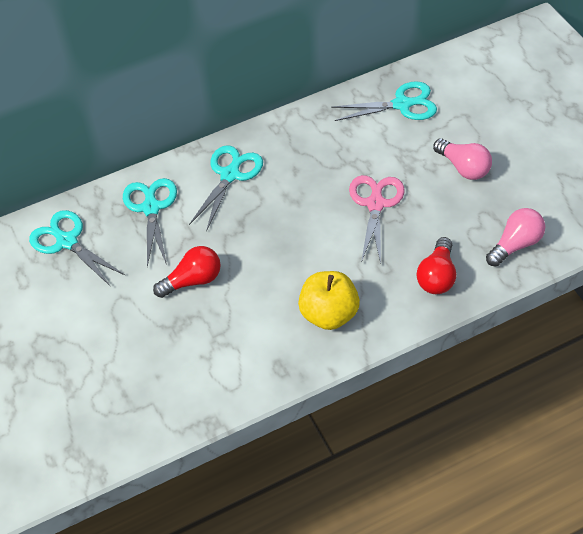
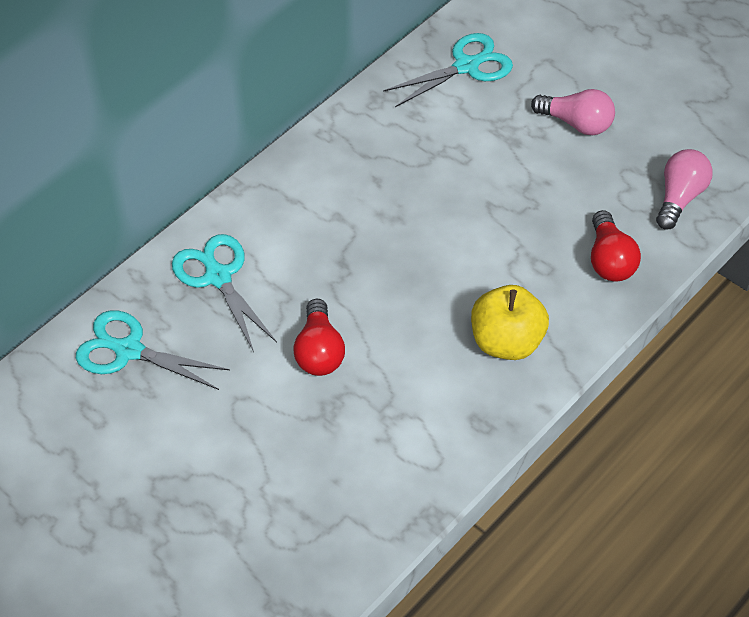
camera: 25 degrees left, 0 degrees up
red light bulb [153,246,221,298] -> red light bulb turned 135 degrees clockwise [293,299,345,376]
turquoise scissors [189,145,263,231] -> none
pink scissors [349,175,405,264] -> none

